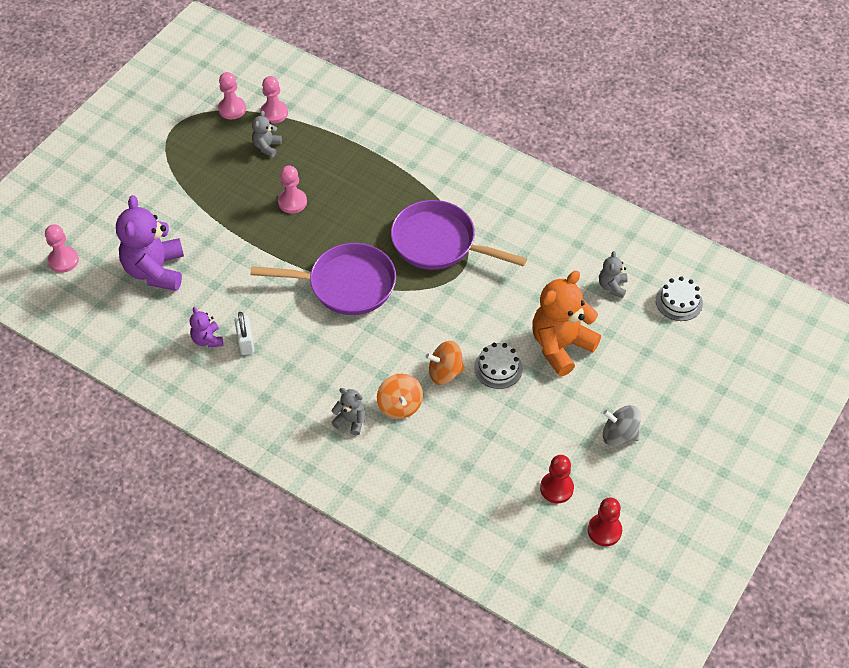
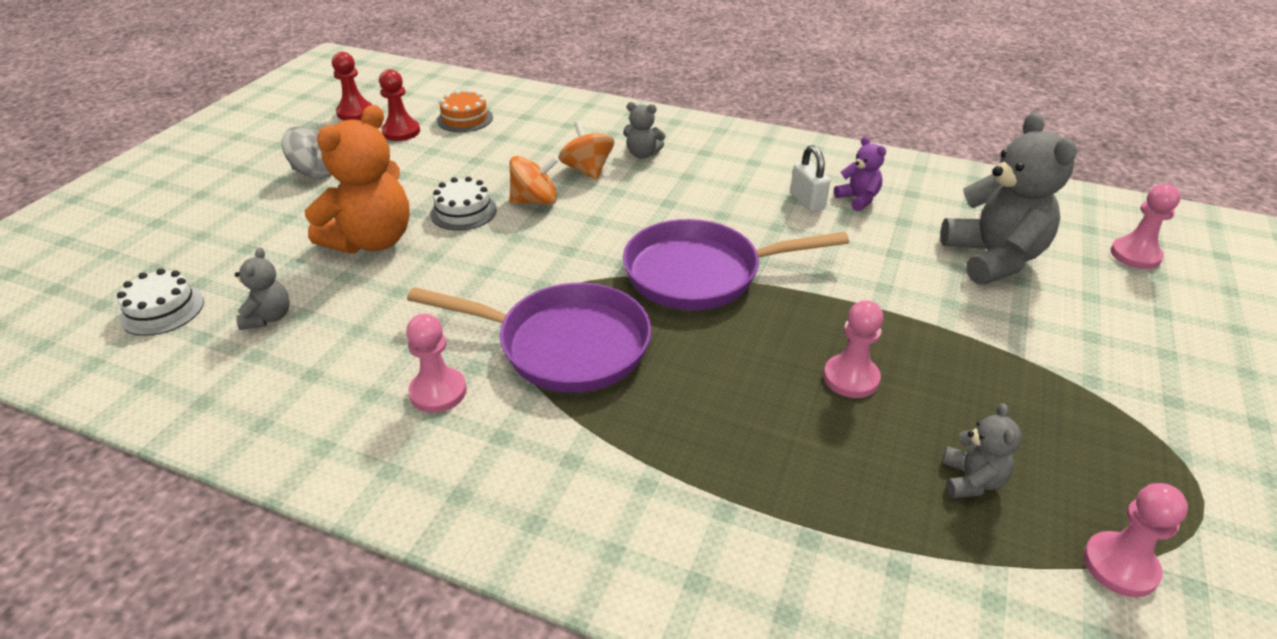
camera: 170 degrees right, 15 degrees down
purple teddy bear [116,195,184,291] -> grey teddy bear [940,112,1077,285]
pink pawn [260,76,288,123] -> pink pawn moved to [406,314,467,413]
none -> orange cake [437,89,493,132]

